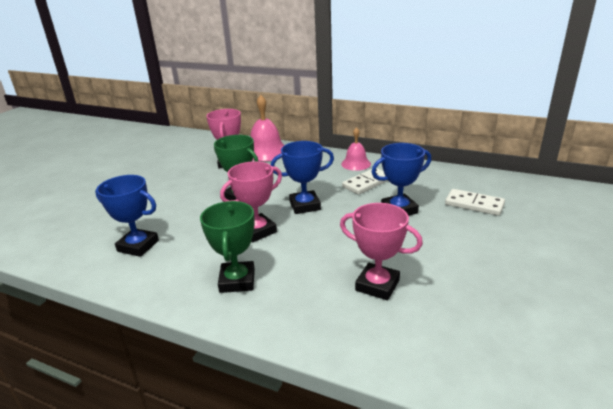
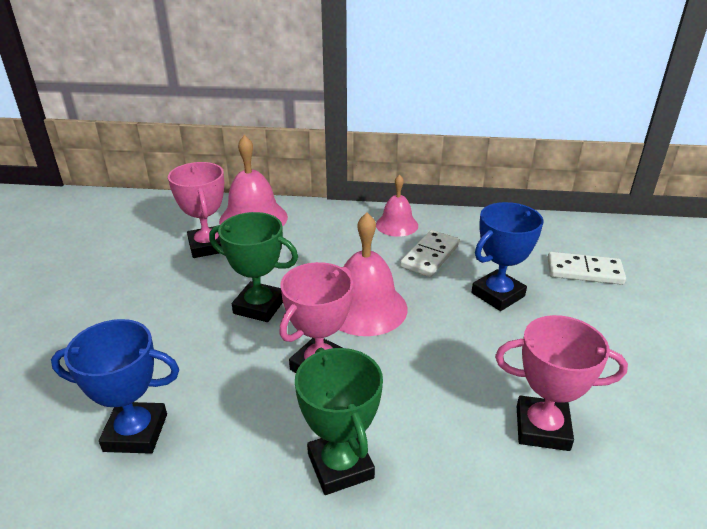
camera: 20 degrees left, 5 degrees up
blue trophy [271,141,334,214] -> pink bell [339,213,407,336]

